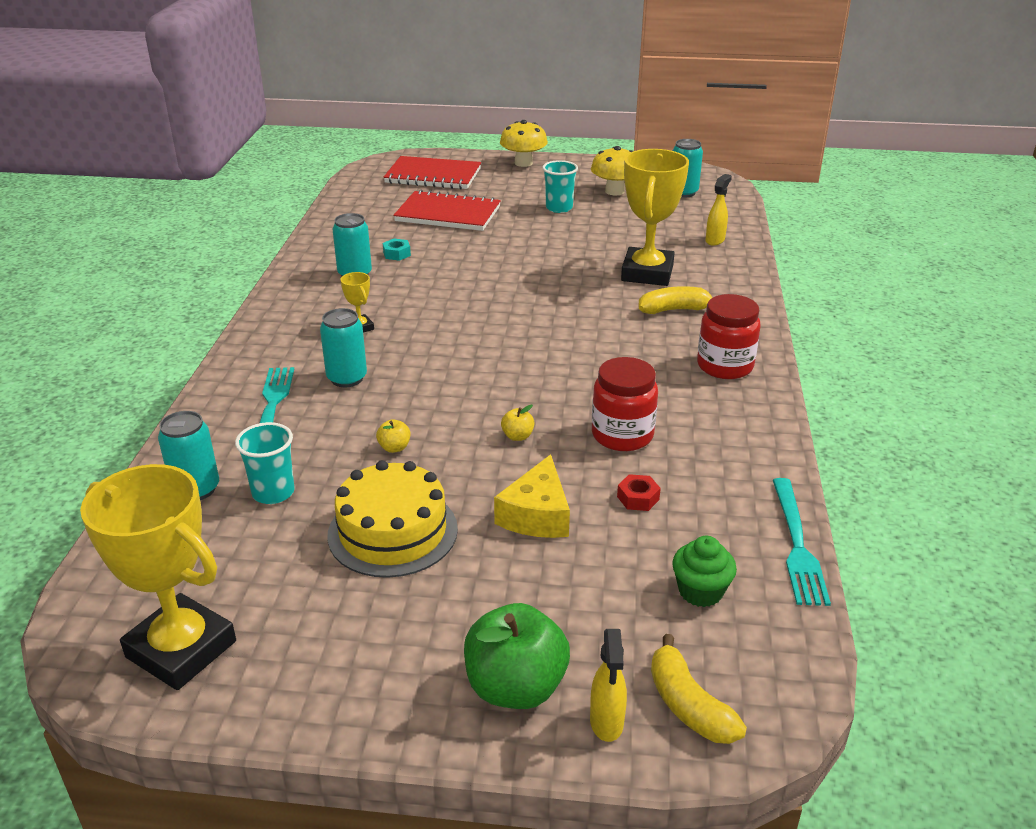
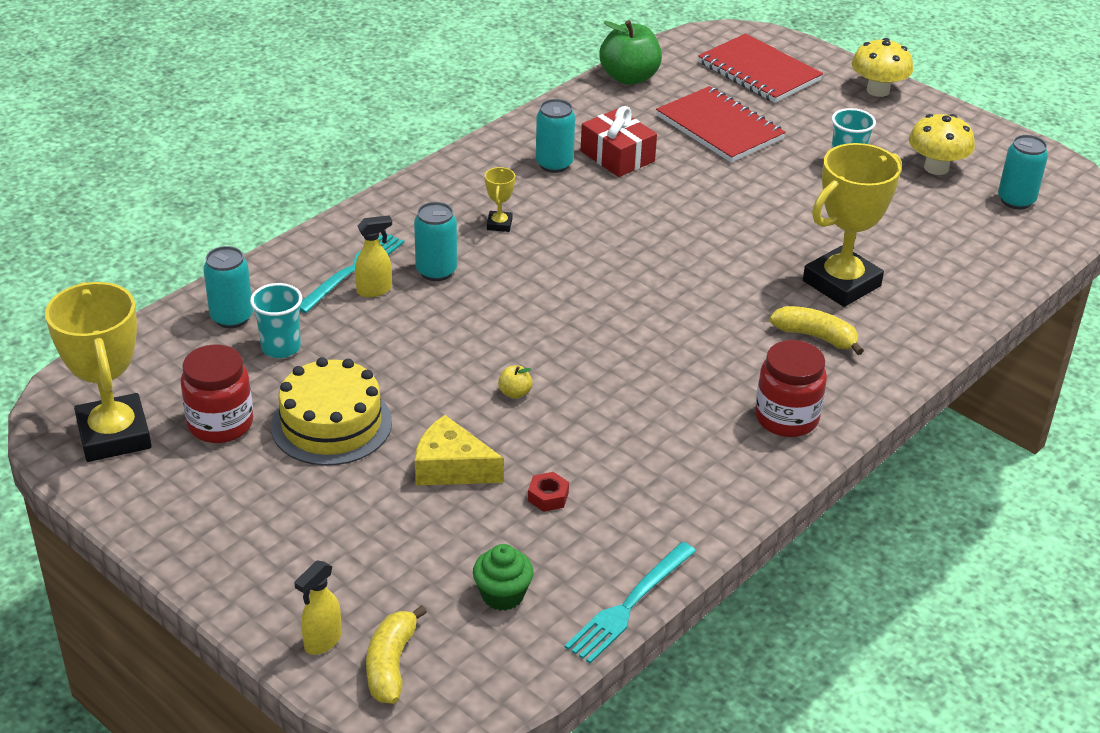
camera: 35 degrees right, 5 degrees up
yellow apple [376,419,410,453] -> none
turquoise nut [383,239,411,261] -> red gift [581,106,657,177]
green apple [464,603,570,709] -> green apple moved to [599,20,662,85]
yellow cheese [494,454,570,538] -> yellow cheese turned 60 degrees clockwise [415,415,504,485]
red jar [592,357,658,451] -> red jar moved to [181,344,253,443]
yellow spray bottle [706,174,732,246] -> yellow spray bottle moved to [355,215,392,297]

